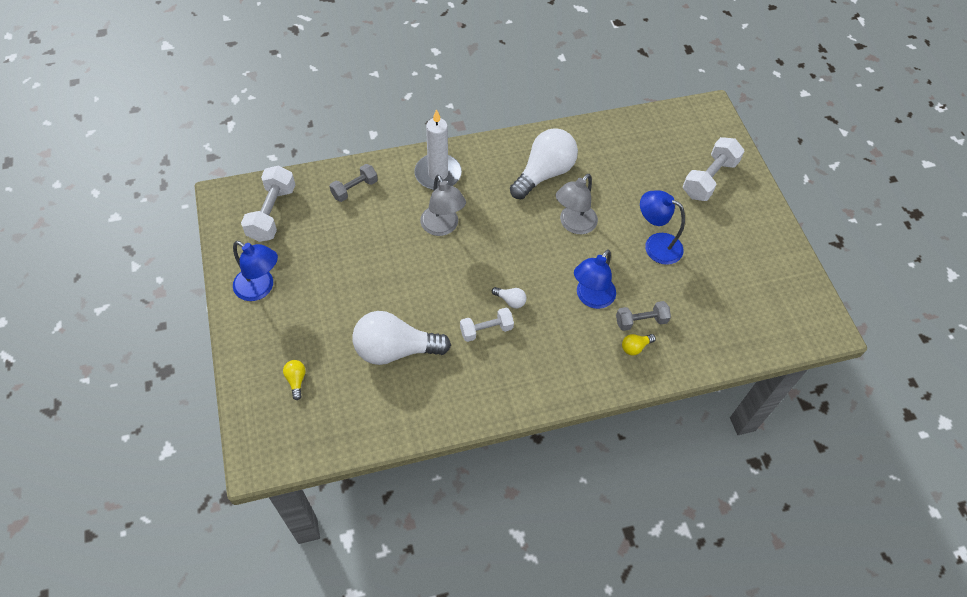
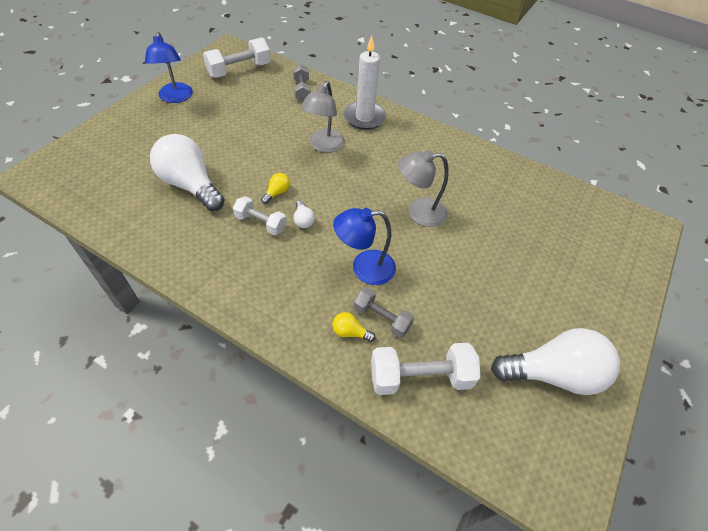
camera: 45 degrees right, 5 degrees down
yellow light bulb [283,360,306,400] -> yellow light bulb moved to [261,173,290,204]
grey dumbbell [330,164,378,202] -> grey dumbbell turned 75 degrees clockwise [293,64,311,101]
white light bulb [510,128,578,199] -> white light bulb moved to [491,328,620,395]
blue lamp [640,190,685,265] -> none
white dumbbell [683,137,745,201] -> white dumbbell moved to [371,343,481,395]

